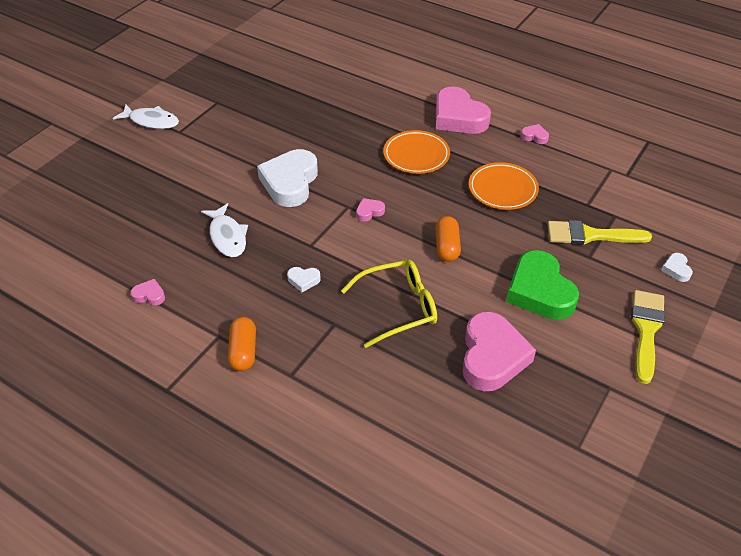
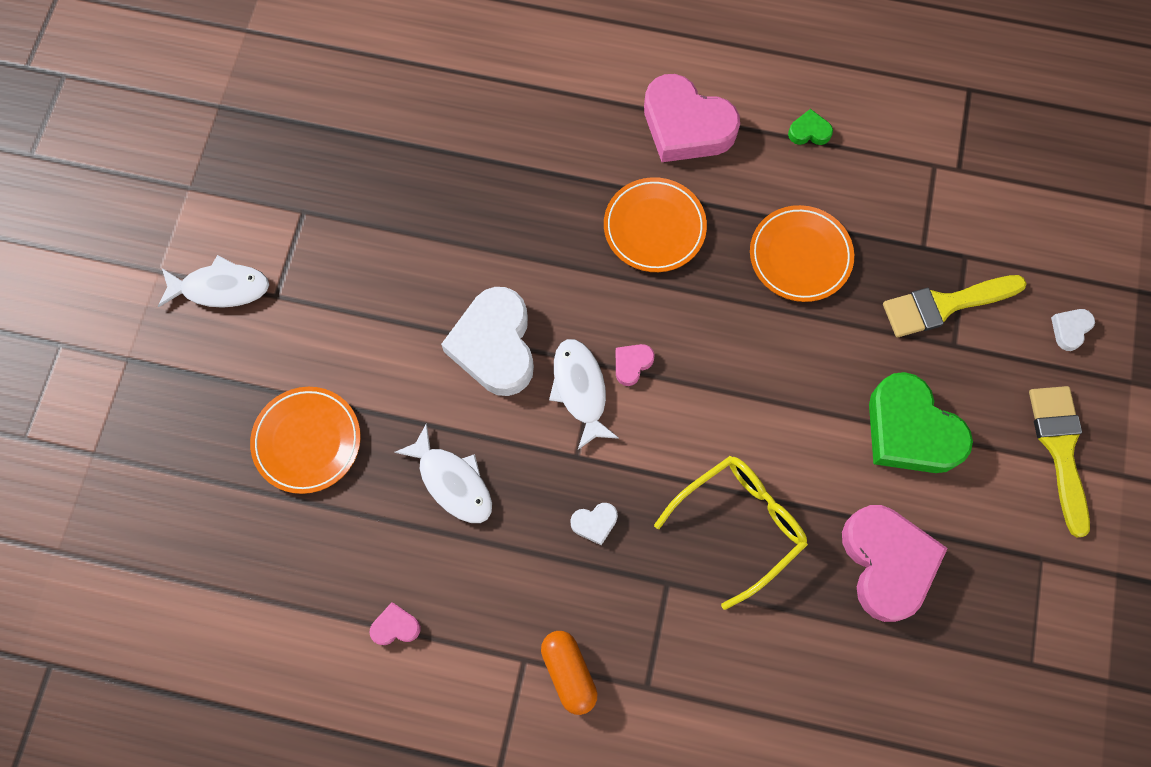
camera: 20 degrees left, 25 degrees up
orange capsule [435,216,461,262] -> none
pink heart [520,124,549,144] -> green heart [788,109,833,145]
white heart [661,253,693,282] -> white heart turned 60 degrees clockwise [1051,309,1095,351]
none -> orange plate [250,387,361,494]
none -> white fish [549,339,619,450]

